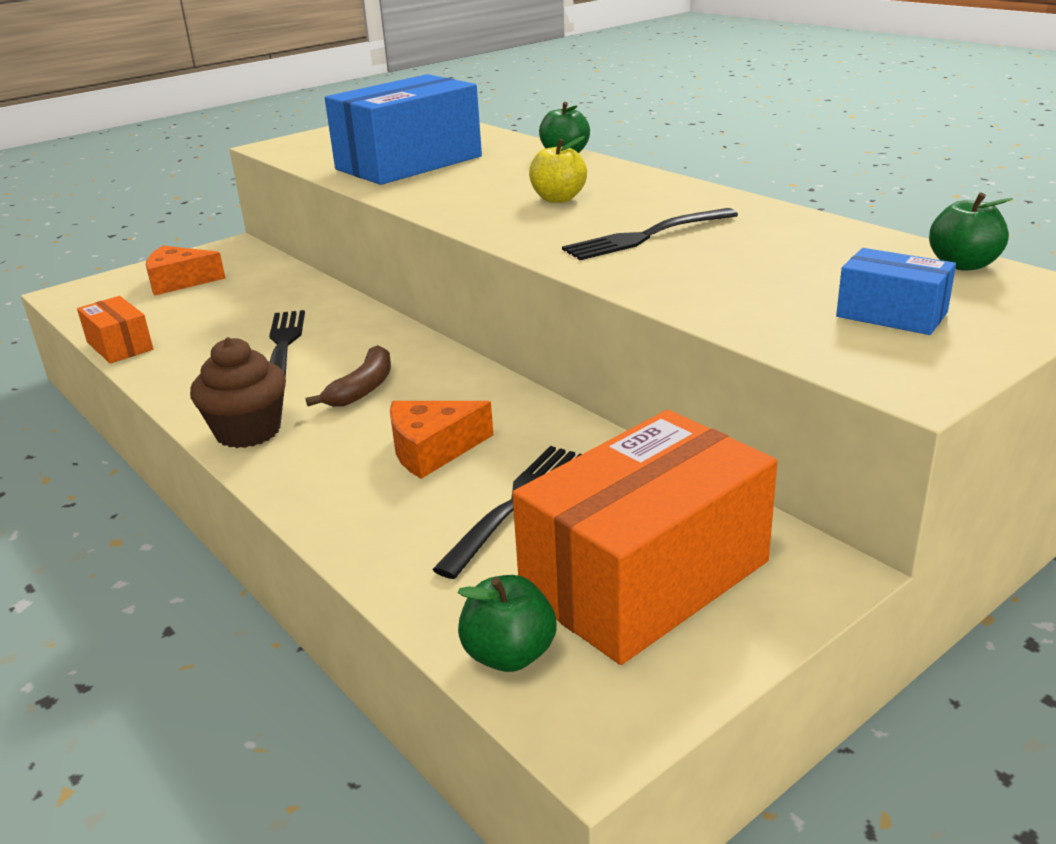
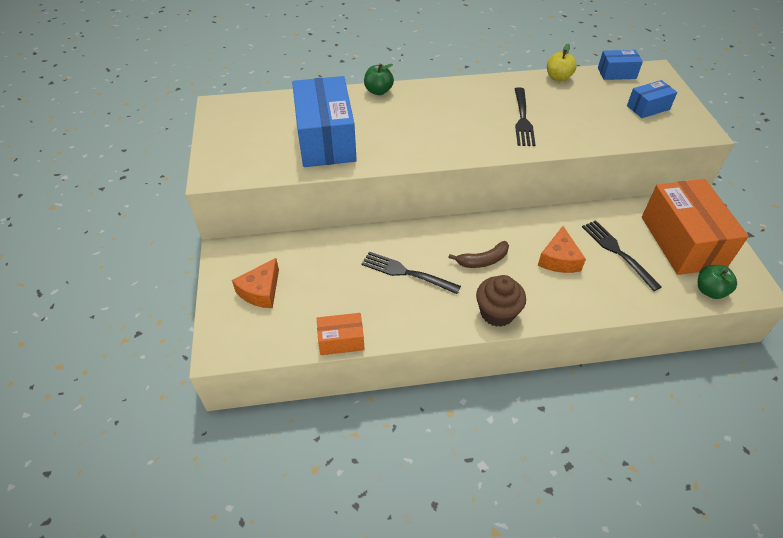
camera: 60 degrees left, 20 degrees up
brown banana [306,345,391,407] -> brown banana turned 105 degrees clockwise [448,241,509,268]
yellow apple [529,136,587,203] -> yellow apple moved to [547,43,577,81]
green apple [929,193,1013,271] -> blue box [598,50,643,80]

